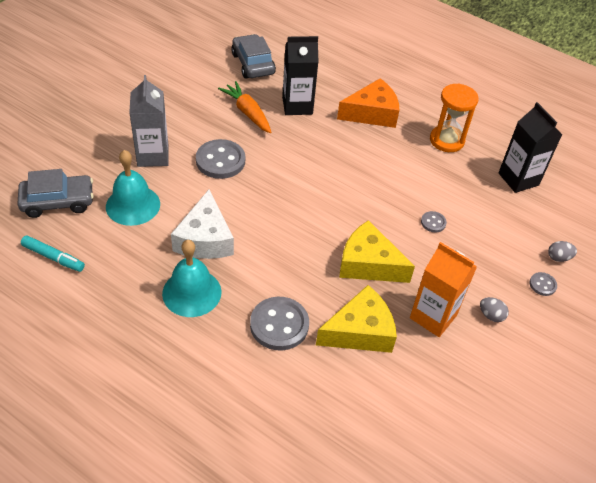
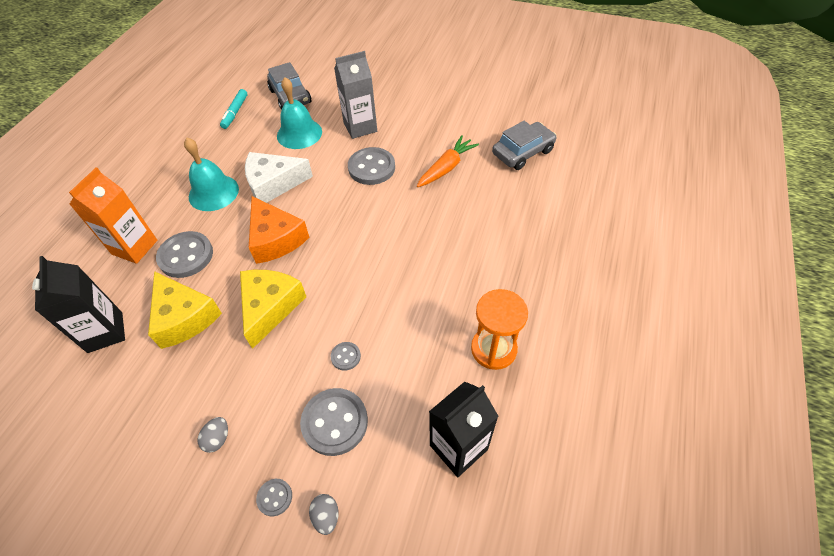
camera: 80 degrees right, 5 degrees up
black carton [282,36,318,115] -> black carton moved to [32,256,125,353]
orange cheese [337,78,399,128] -> orange cheese moved to [249,196,309,264]
orange carton [410,242,477,337] -> orange carton moved to [69,167,157,264]
none -> grey button [300,388,368,456]

